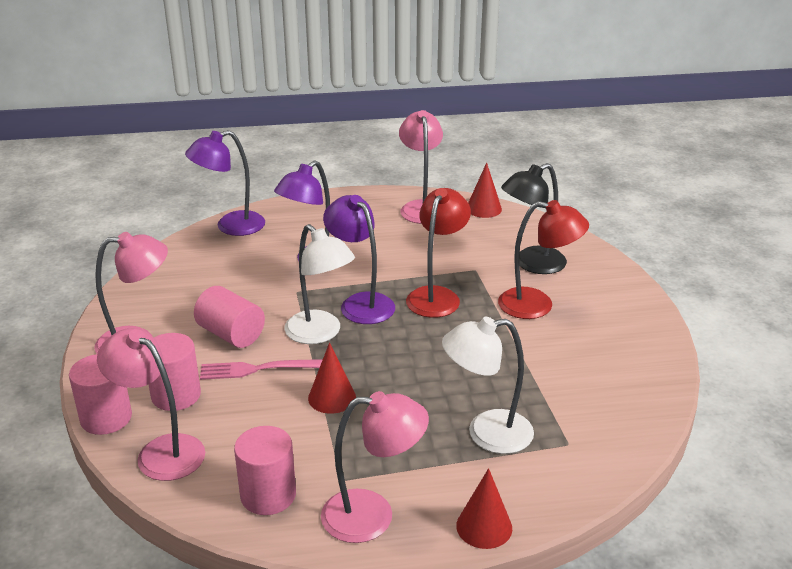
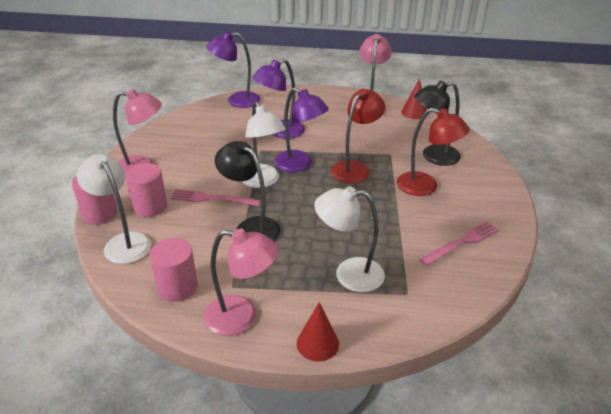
camera: 15 degrees right, 5 degrees up
pink lamp [97,328,205,481] -> white lamp [77,154,151,264]
pink cylinder [194,286,265,348] -> none
red cone [308,343,356,414] -> black lamp [215,141,281,241]
purple lamp [323,195,395,324] -> purple lamp turned 150 degrees clockwise [274,87,329,172]
none -> pink fork [419,221,499,266]

